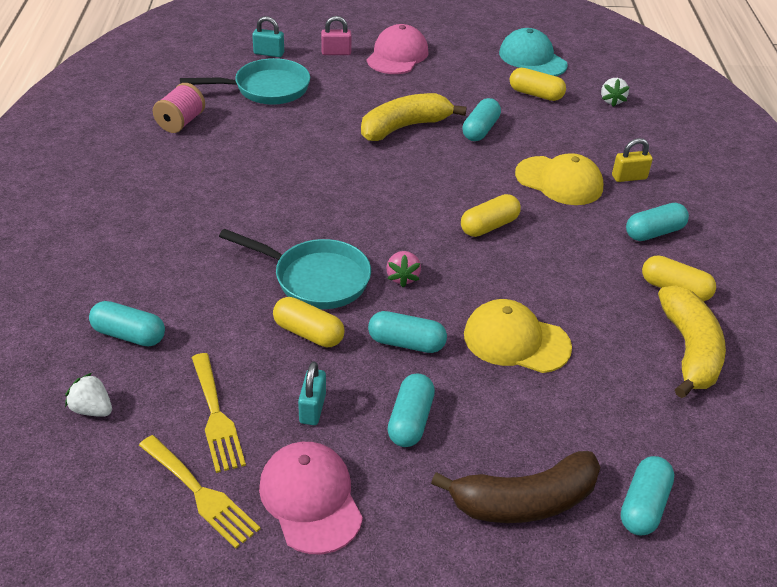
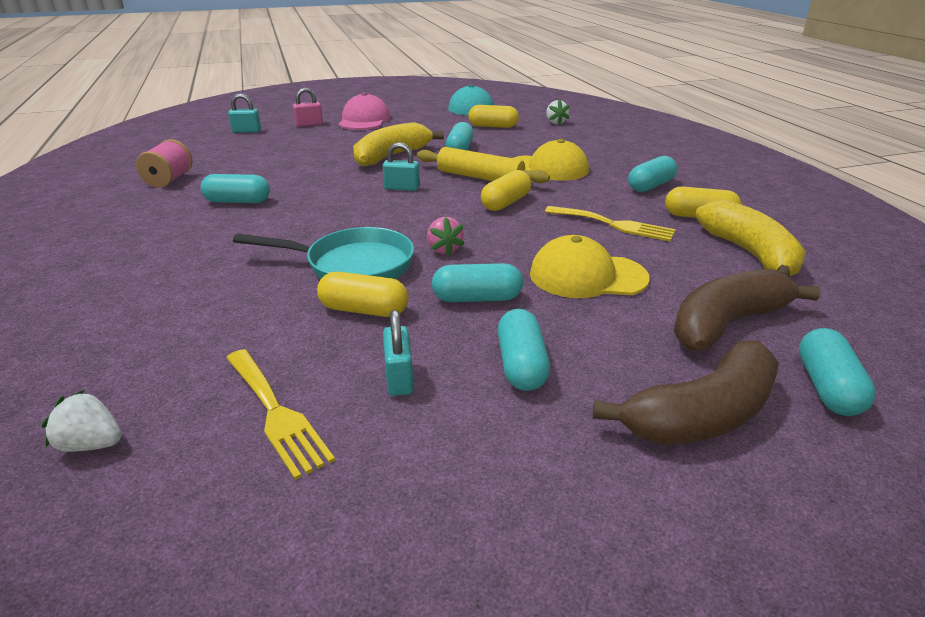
camera: 15 degrees left, 10 degrees down
turquoise capsule [89,301,165,346] -> turquoise capsule moved to [201,174,270,203]
yellow fork [139,435,260,549] -> yellow fork moved to [545,206,676,241]
turquoise pan [180,58,310,105] -> none
pink cap [259,442,363,554] -> none
yellow padlock [612,138,653,182] -> none
none -> turquoise padlock [382,142,420,191]
none -> yellow rolling pin [417,147,550,183]
none -> brown banana [674,269,821,351]

